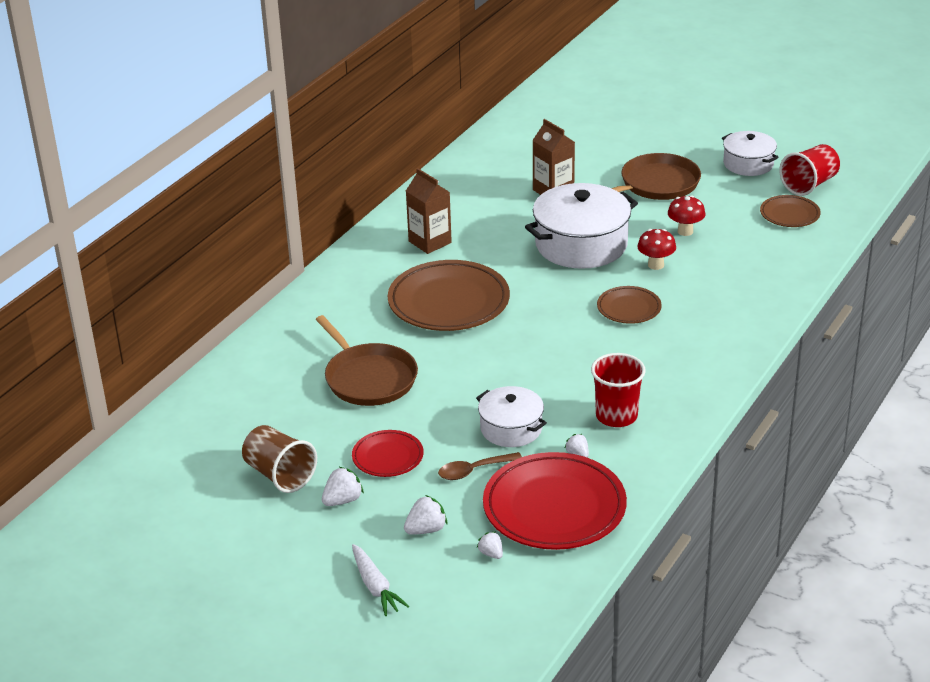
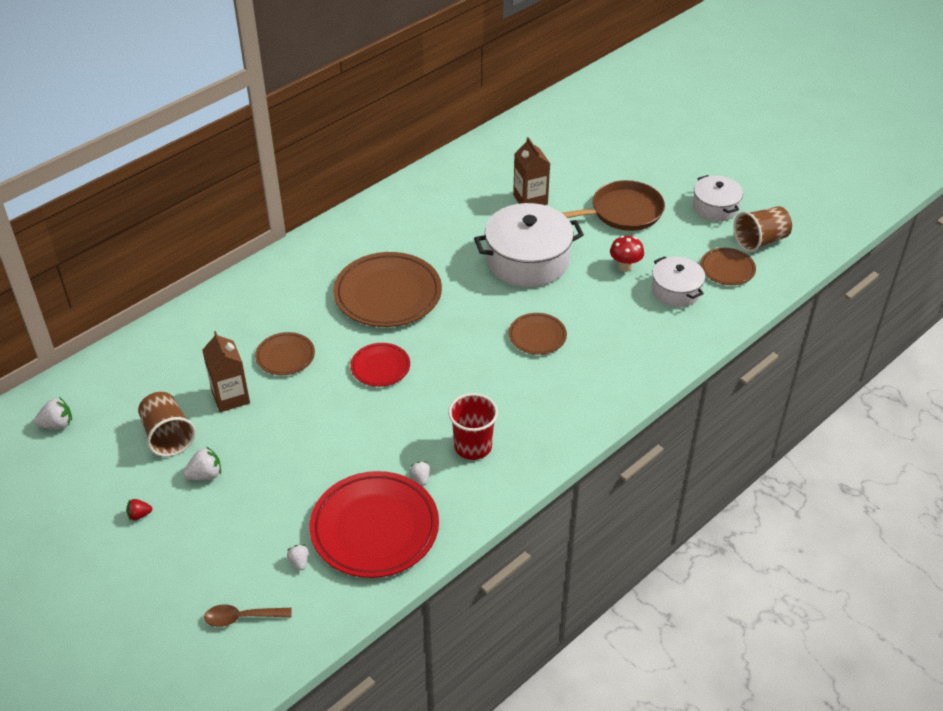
camera: 15 degrees right, 10 degrees up
brown pan [315,315,418,406] -> brown plate [255,332,315,375]
red plate [352,430,424,477] -> red plate moved to [351,343,410,387]
white carrot [352,544,409,616] -> none
white strawberry [404,495,447,535] -> white strawberry moved to [34,397,72,429]
brown carton [406,168,452,254] -> brown carton moved to [202,331,250,412]
brown spoon [438,452,522,480] -> brown spoon moved to [204,605,292,627]
white pot [476,386,547,447] -> white pot moved to [652,256,705,307]
red mushroom [637,229,676,270] -> none
red cup [779,144,840,196] -> brown cup [733,206,792,252]
none -> red strawberry [126,499,152,521]

